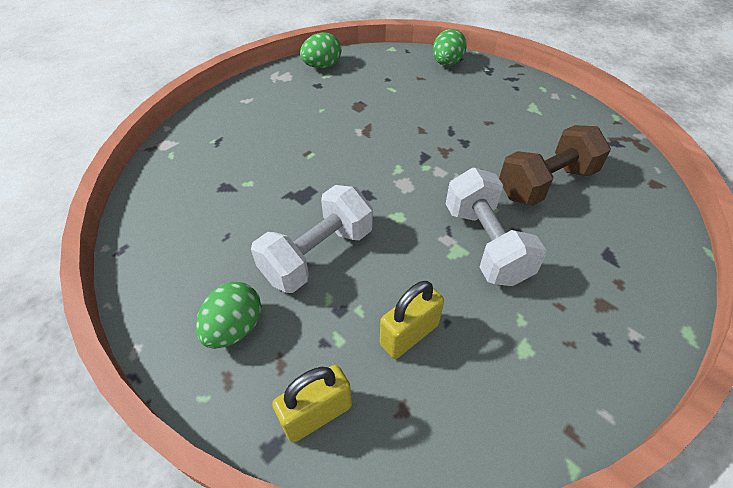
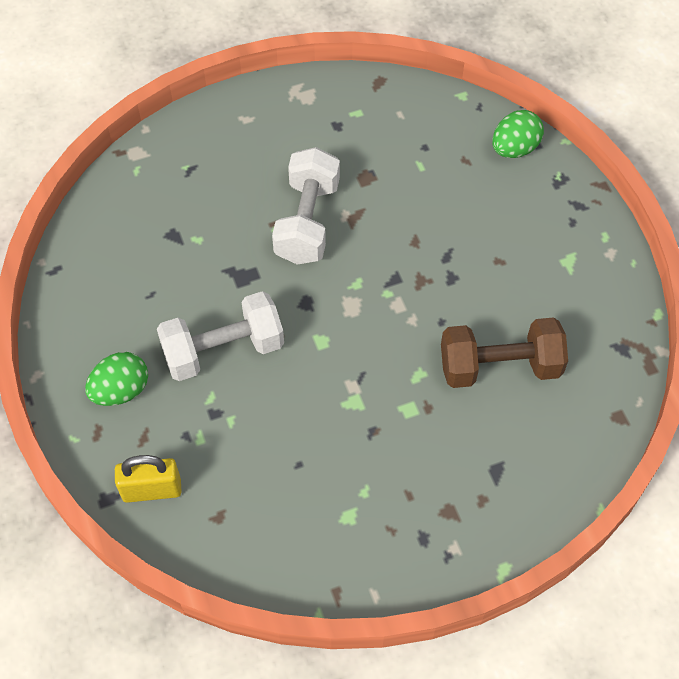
camera: 25 degrees right, 10 degrees up
green egg [300,32,341,68] -> none
yellow padlock [380,281,444,359] -> none
white dumbbell [446,168,547,286] -> white dumbbell moved to [272,147,340,265]

